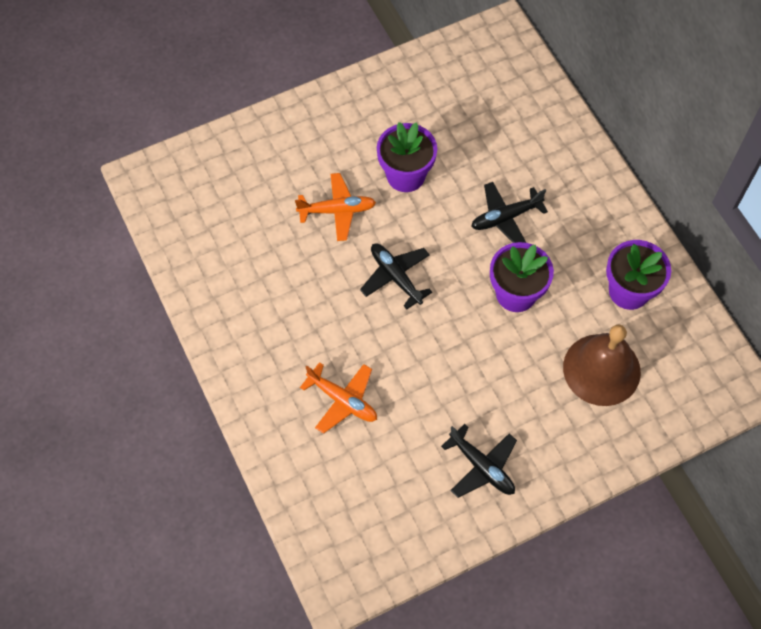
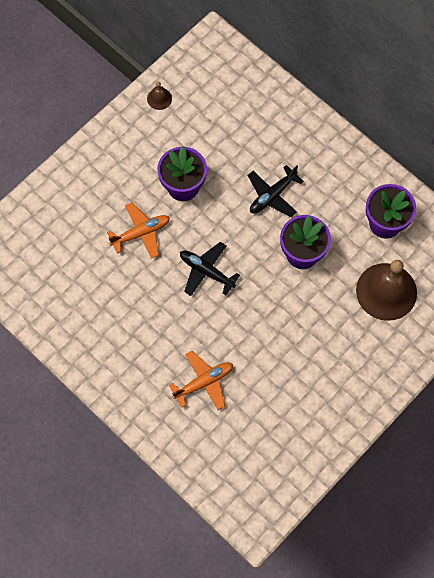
camera: 20 degrees left, 5 degrees up
orange plane [300,362,377,434] -> orange plane turned 45 degrees counterclockwise [169,351,233,410]
black plane [441,424,517,498] -> none
none -> brown bell [147,81,172,110]

